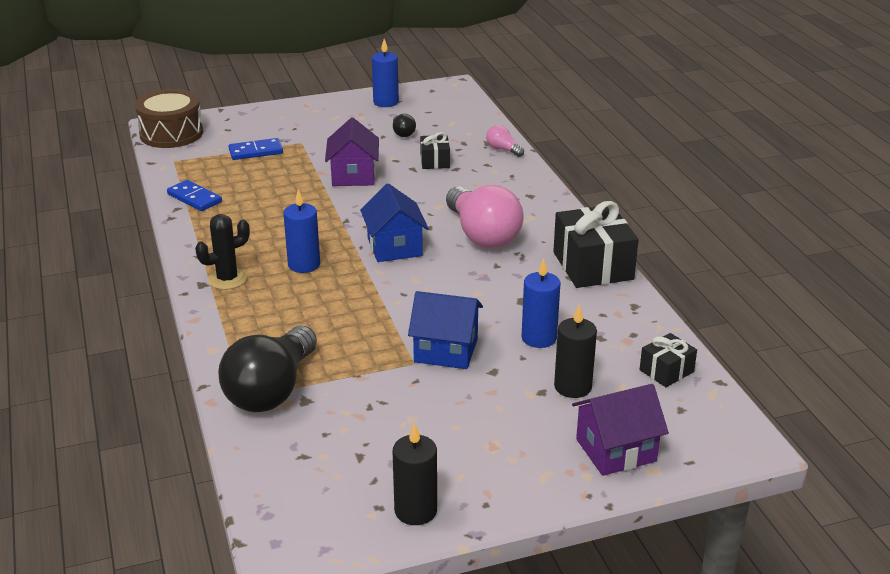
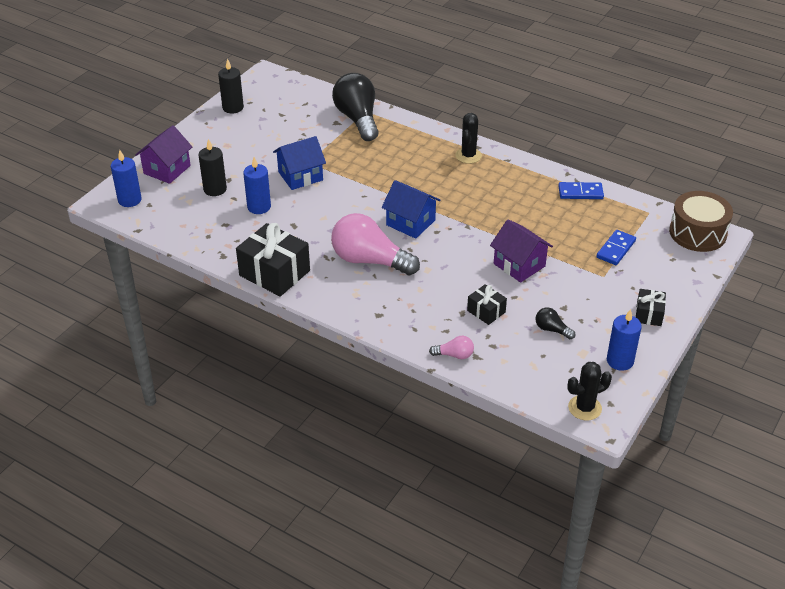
camera: 140 degrees right, 10 degrees up
blue candle [283,189,320,273] -> blue candle moved to [111,150,142,207]
black gift [640,333,697,387] -> black gift moved to [636,289,666,326]
none -> black cactus [567,362,612,420]

